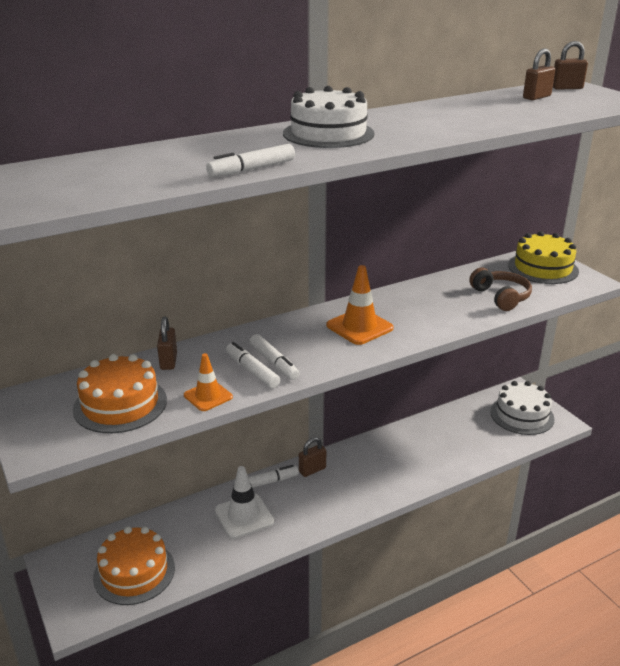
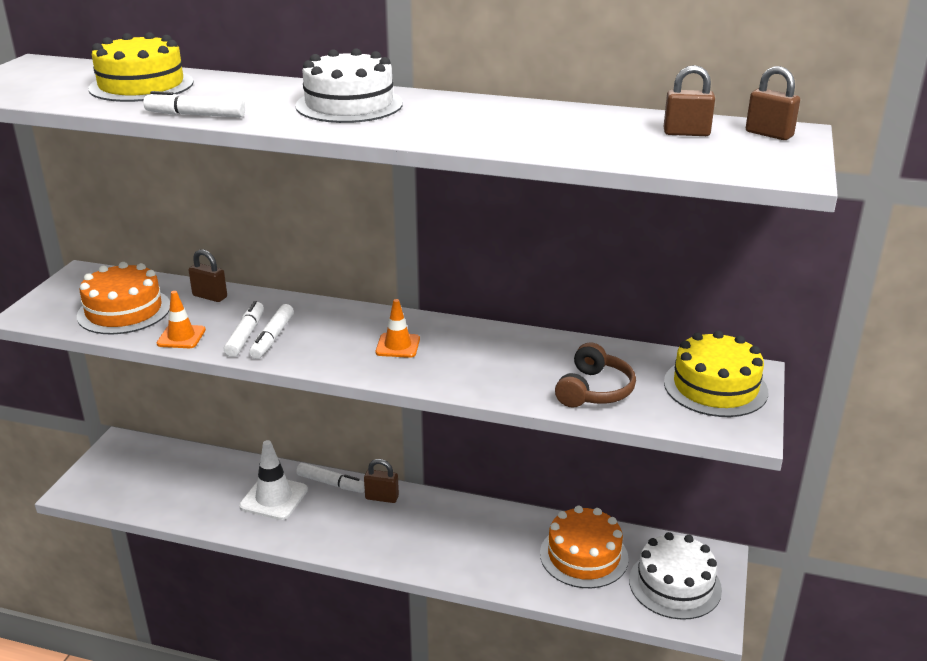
camera: 45 degrees right, 0 degrees up
orange cake [93,526,175,605] -> orange cake moved to [540,506,629,588]
brown padlock [157,316,177,370] -> brown padlock turned 75 degrees clockwise [189,249,227,302]
orange traffic cone [326,265,394,345] -> orange traffic cone [375,299,420,358], size x0.64
none -> yellow cake [88,32,194,102]

